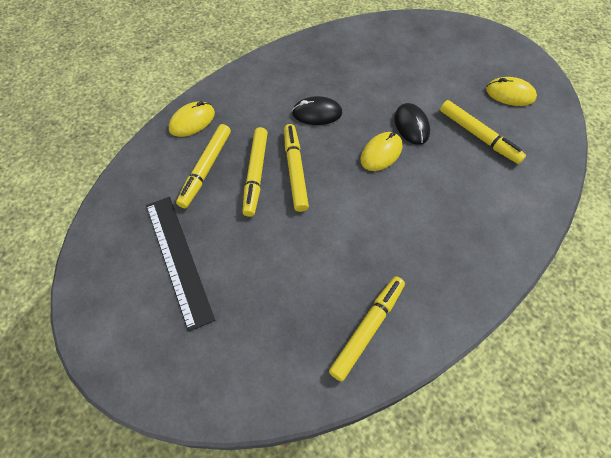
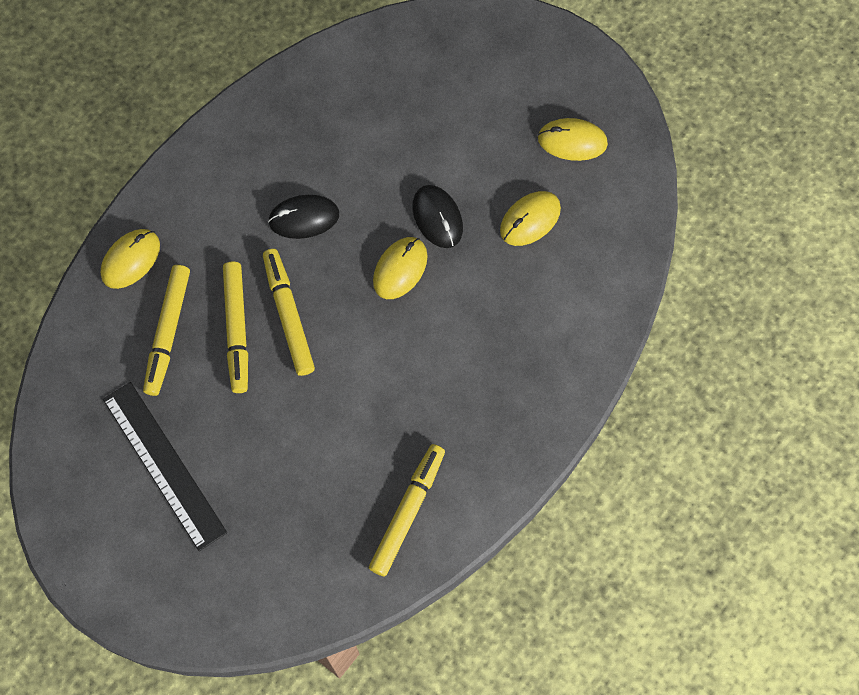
camera: 10 degrees left, 10 degrees up
yellow marker [440,100,526,164] -> yellow mouse [500,191,561,246]

